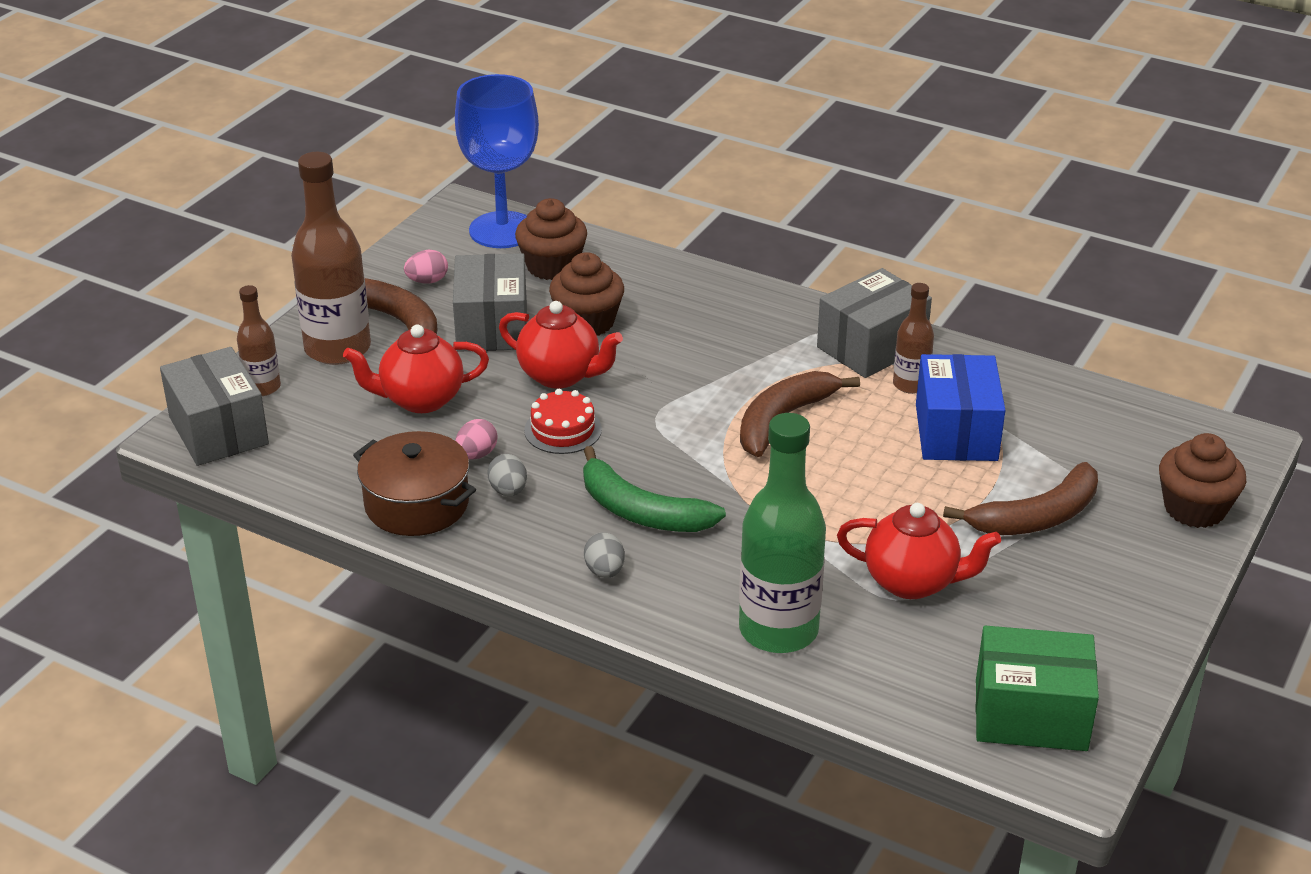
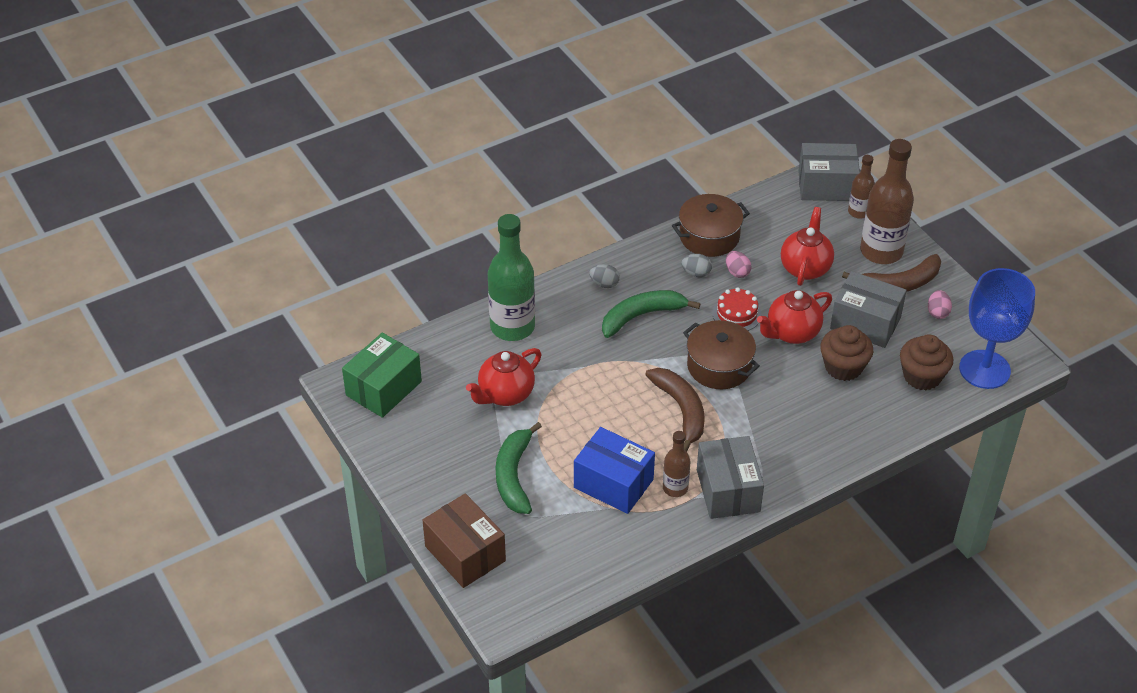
camera: 120 degrees right, 10 degrees up
brown banana [943,462,1098,535] -> green banana [496,422,542,514]
brown cupcake [1159,433,1246,528] -> brown box [422,493,506,588]
none -> brown pot [683,320,760,389]

